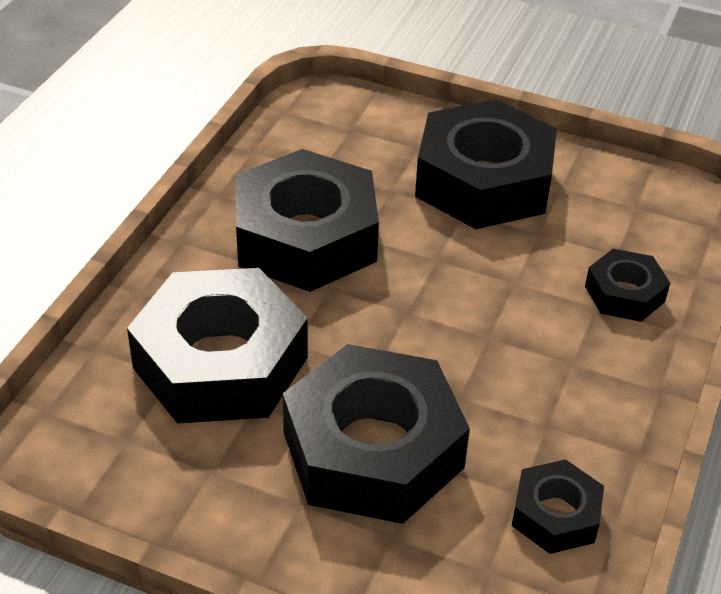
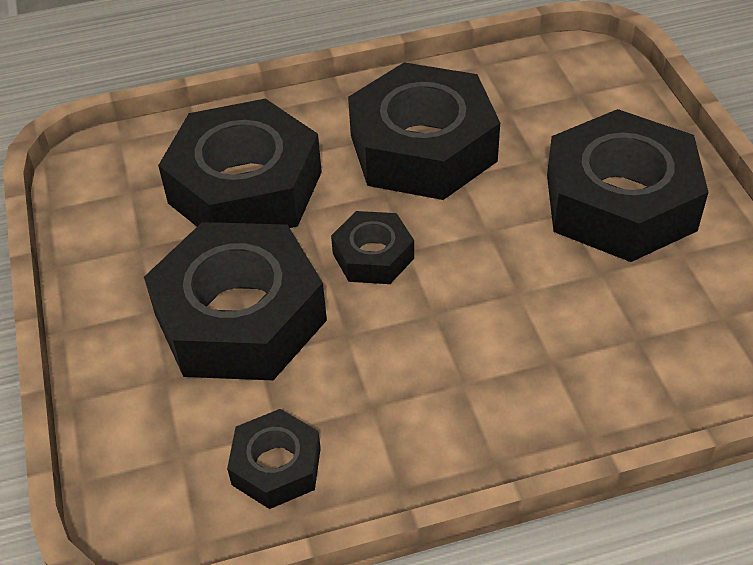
camera: 55 degrees right, 5 degrees up
black nut [585,249,670,322] -> black nut moved to [331,211,414,284]

